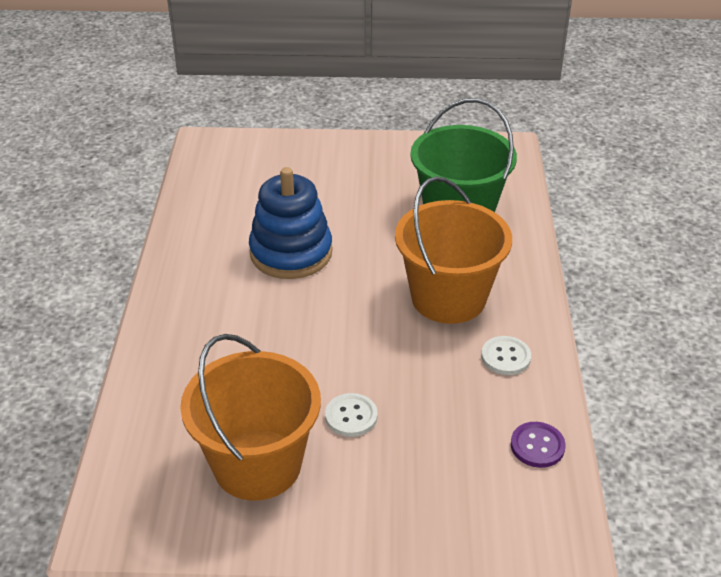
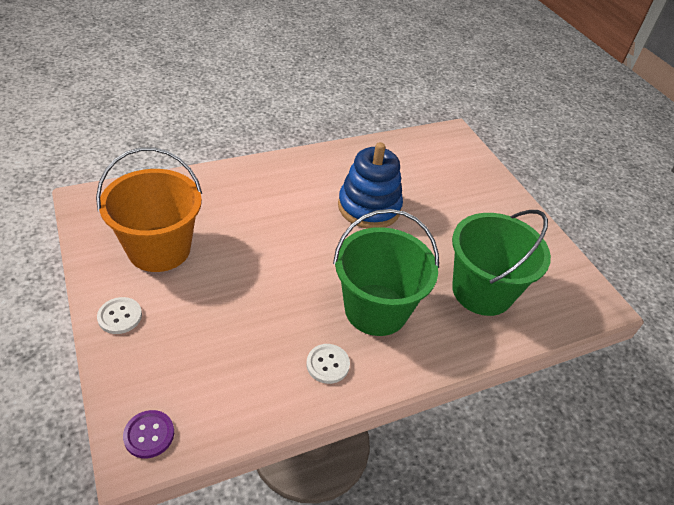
camera: 60 degrees right, 5 degrees up
white button [325,393,378,437] -> white button moved to [97,297,142,334]
orange bucket [395,176,512,324] -> green bucket [333,209,439,336]
purple button [511,422,566,468] -> purple button moved to [123,410,174,458]

